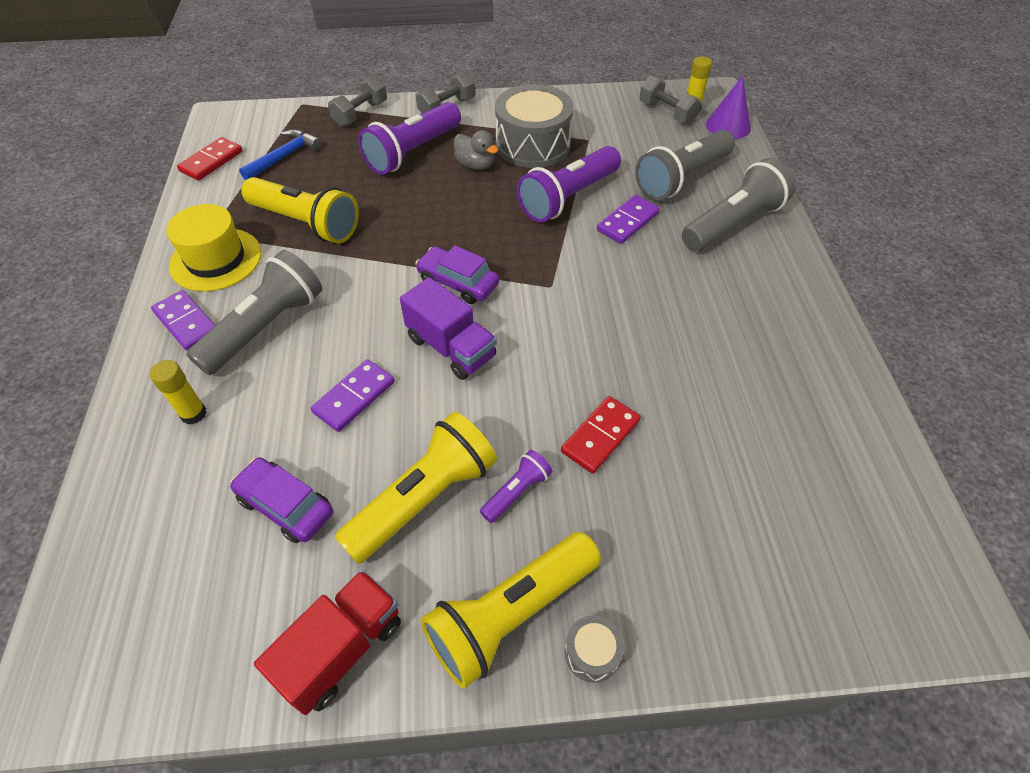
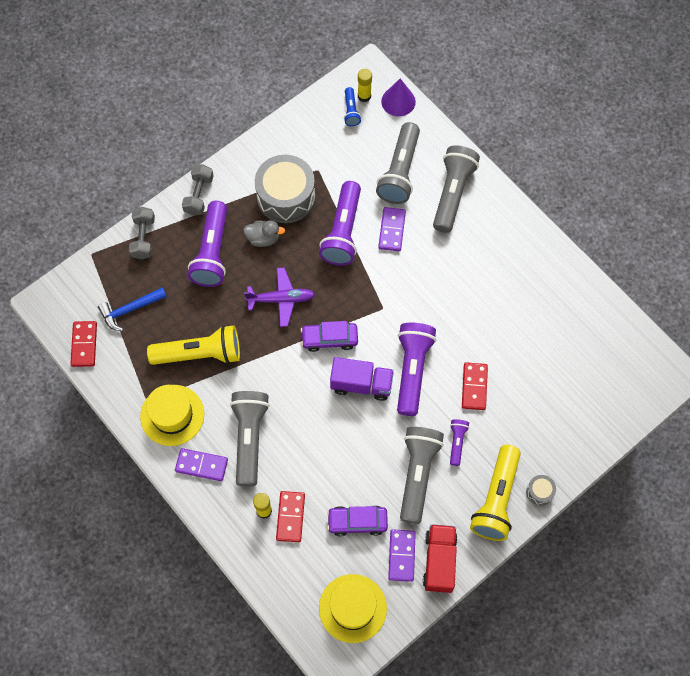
camera: 35 degrees left, 15 degrees up
blue hammer [239,129,322,180] -> blue hammer turned 120 degrees counterclockwise [98,287,167,331]
purple domino [311,359,395,432] -> purple domino moved to [388,529,416,582]
yellow flashlight [335,412,497,564] -> grey flashlight [400,427,444,524]
grey dumbbell [639,76,701,124] -> blue flashlight [344,87,361,126]
none -> purple plane [244,267,315,327]
none -> red domino [276,491,305,542]
none -> yellow hat [319,574,387,643]
none -> purple flashlight [397,323,436,416]

